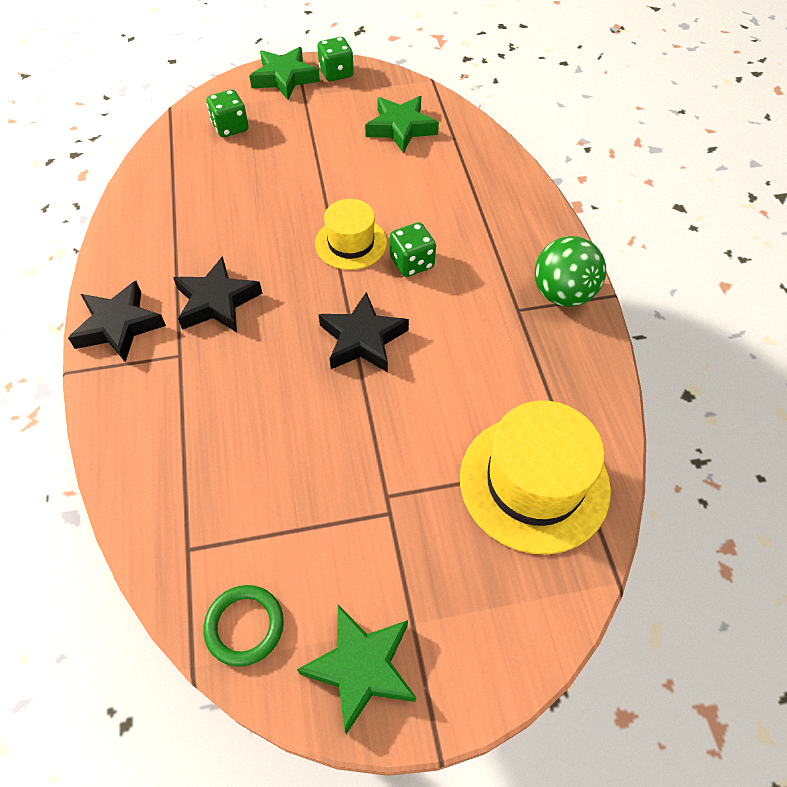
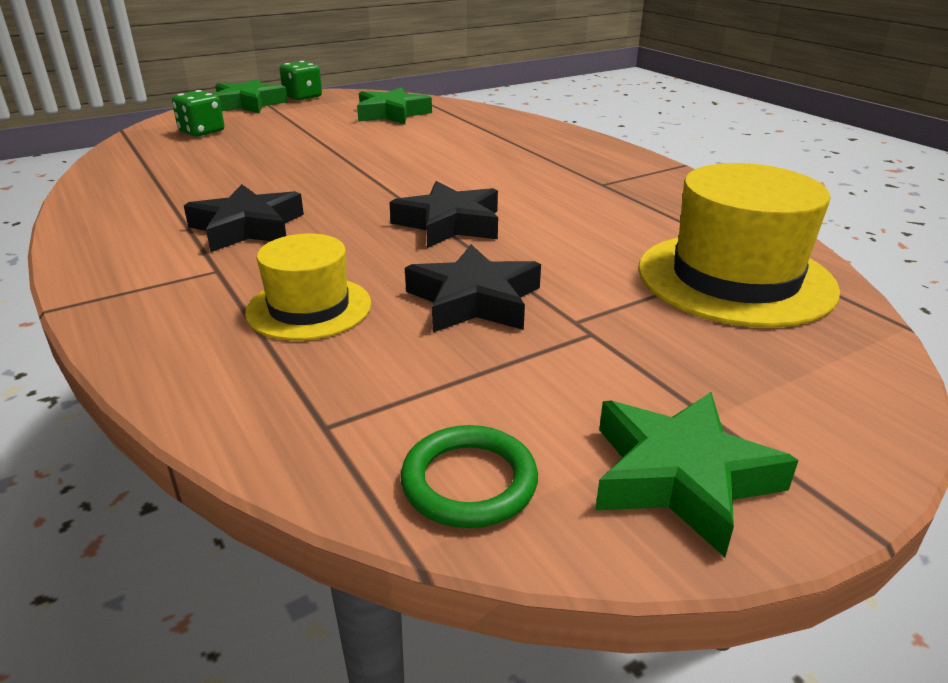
camera: 20 degrees left, 25 degrees down
black star [68,281,166,362] -> black star moved to [405,244,541,332]
yellow hat [315,199,387,270] -> yellow hat moved to [245,234,371,341]
green dice [390,222,436,277] -> none
green ball [534,236,606,307] -> none

